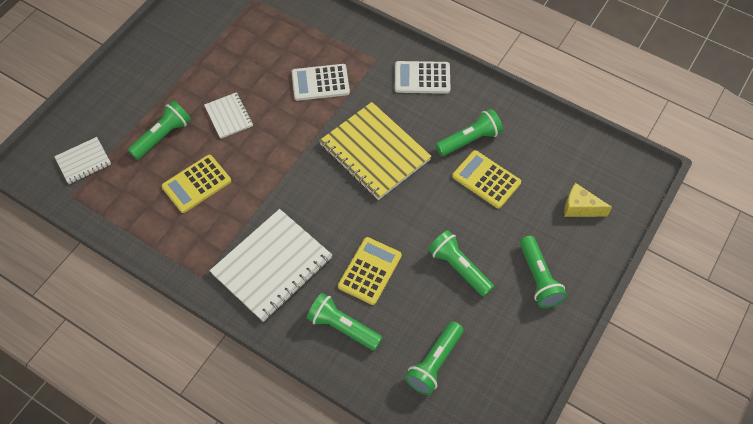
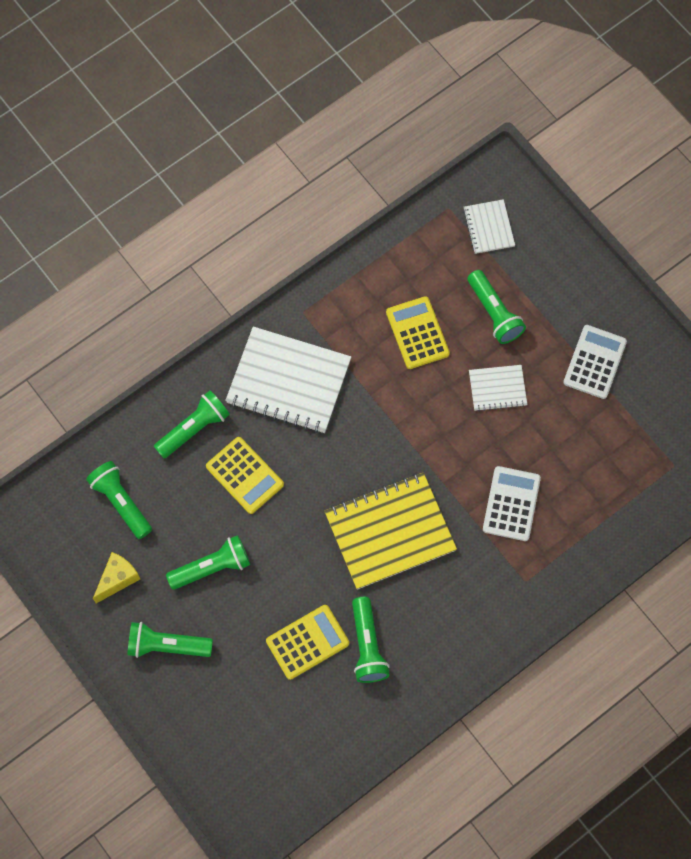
camera: 110 degrees right, 10 degrees up
white notebook [210,209,332,322] -> white notebook turned 45 degrees counterclockwise [225,326,351,433]
white calculator [395,61,450,94] -> white calculator moved to [563,325,627,399]
yellow cheese [564,183,612,217] -> yellow cheese moved to [93,552,140,603]

